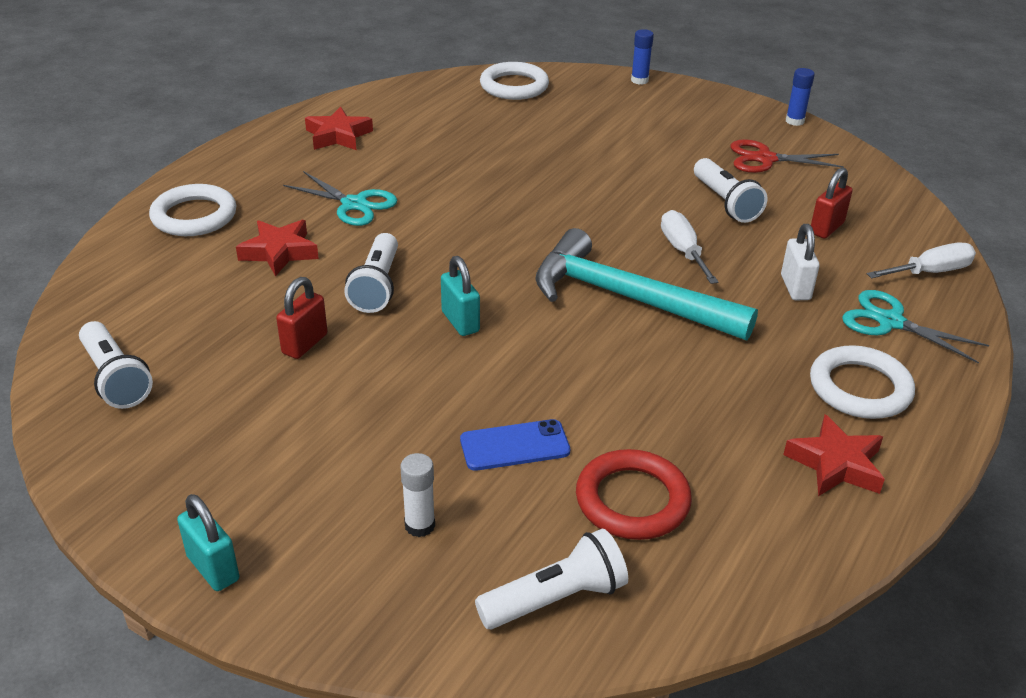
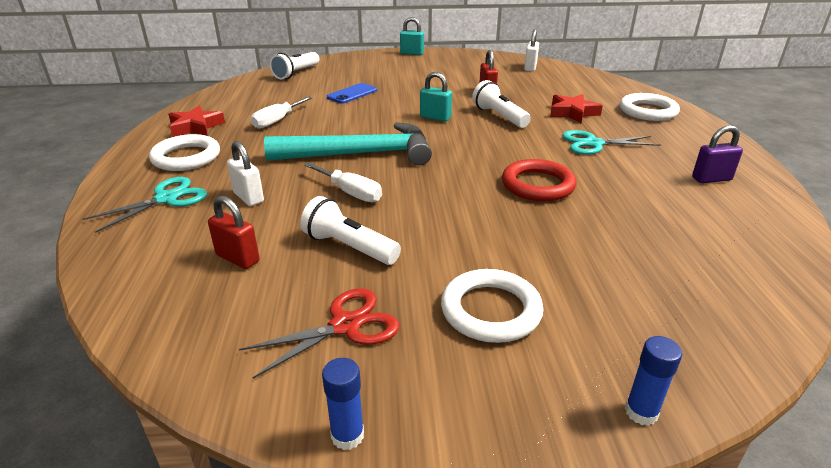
camera: 145 degrees right, 5 degrees down
white flashlight [79,321,153,409] -> white padlock [524,29,539,71]
red star [305,107,373,150] -> purple padlock [692,125,743,183]
white glue stick [400,453,435,537] -> none
white ring [480,62,549,100] -> white ring moved to [441,269,544,343]
red ring [576,449,692,540] -> red ring moved to [502,159,576,201]
red padlock [811,168,853,239] -> red padlock turned 60 degrees counterclockwise [208,196,260,269]
turquoise scissors [842,290,989,364] -> turquoise scissors turned 45 degrees counterclockwise [83,177,207,233]
white screwdriver [867,243,976,279] -> white screwdriver moved to [251,96,313,129]

